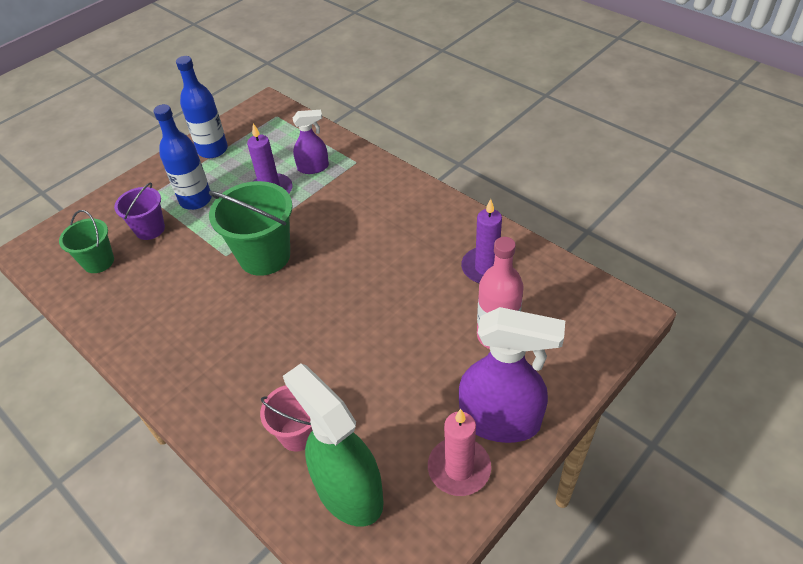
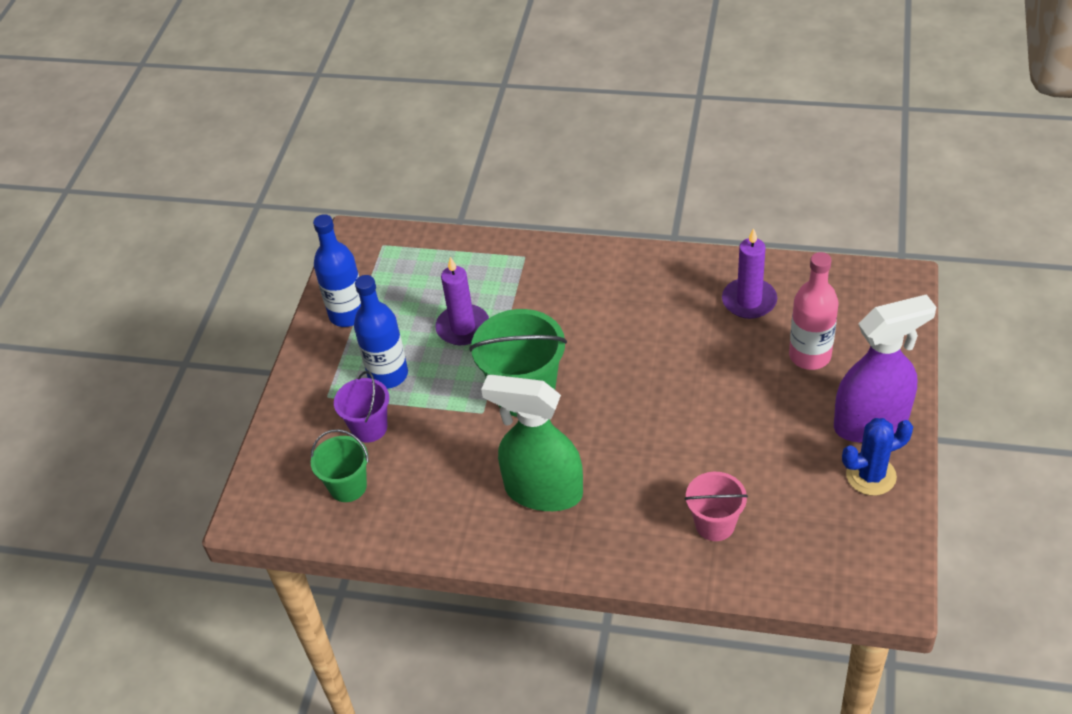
camera: 30 degrees left, 0 degrees up
green spray bottle [283,363,384,527] -> green spray bottle moved to [481,375,583,511]
purple spray bottle [293,110,329,174] -> none
pink candle [428,409,491,496] -> blue cactus [842,418,913,496]

